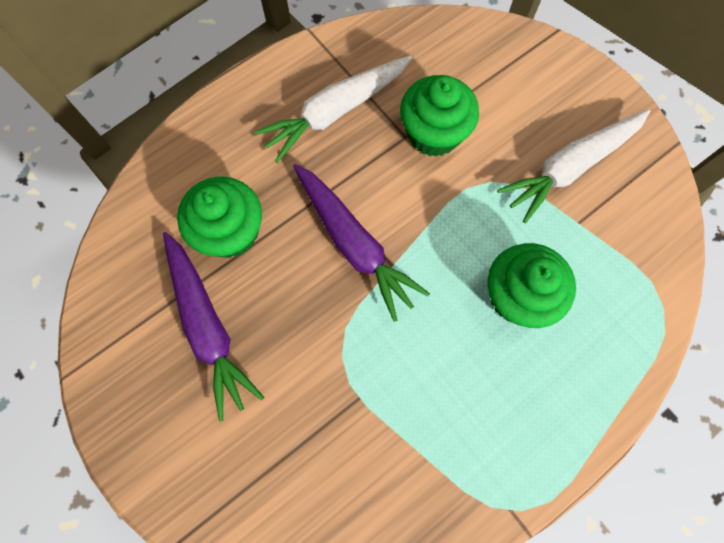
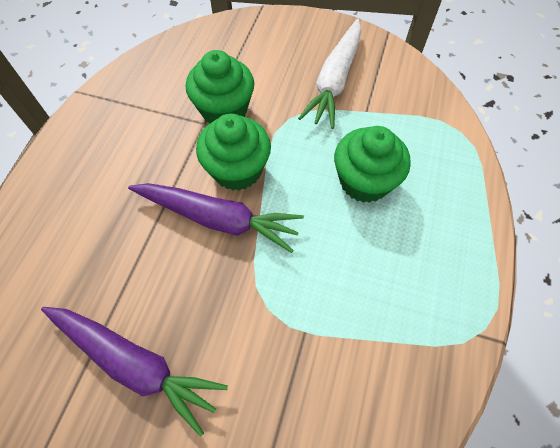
camera: 35 degrees left, 10 degrees down
green cupcake [177,177,262,258] -> green cupcake moved to [196,113,271,191]
white carrot [254,56,412,163] -> none

